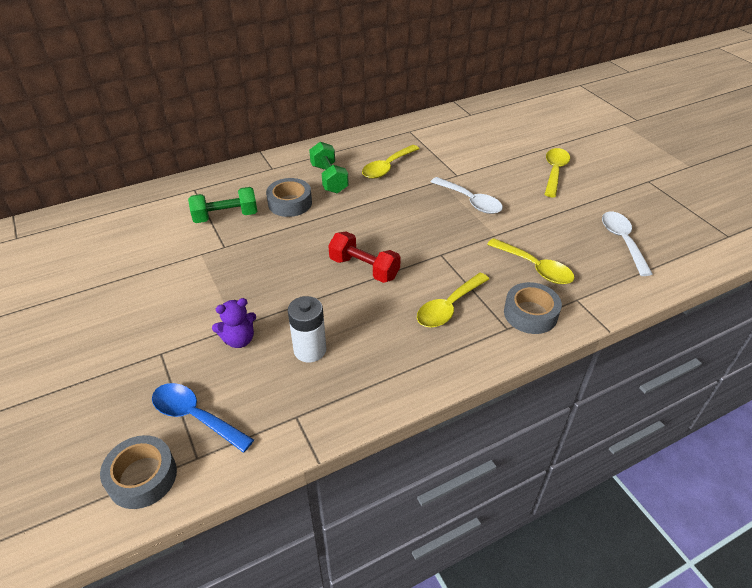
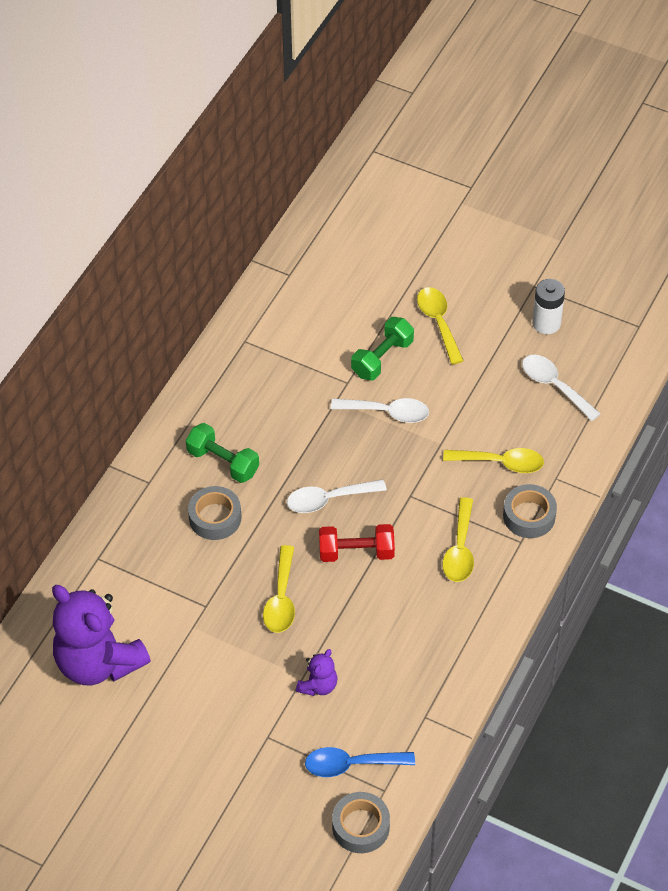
camera: 35 degrees left, 10 degrees up
green dumbbell [188,187,257,223] -> green dumbbell moved to [351,317,414,380]
white battery [288,296,326,362] -> white battery moved to [532,279,565,334]
yellow spoon [362,145,420,179] -> yellow spoon moved to [263,545,295,633]
none -> purple teddy bear [52,585,151,685]
none -> white spoon [287,479,387,513]

